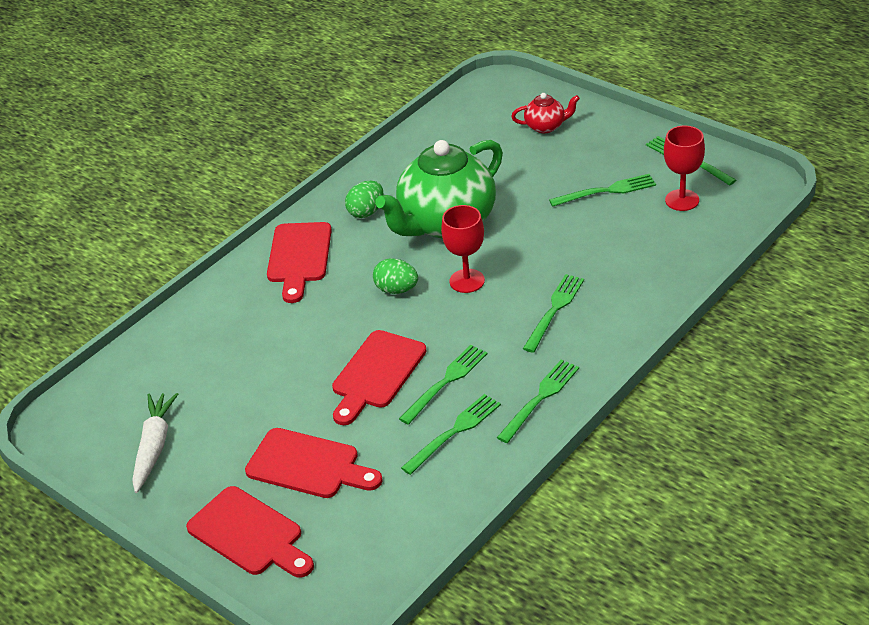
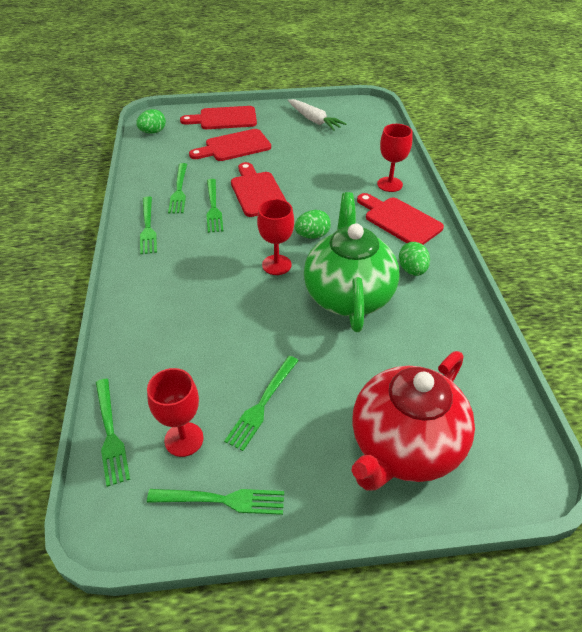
camera: 130 degrees right, 5 degrees up
red teapot [511,93,580,133] -> red teapot [352,351,475,491], size x2.27
green fork [523,274,584,353] -> green fork moved to [96,379,130,487]
none -> green egg [136,109,166,134]
none -> red goblet [377,124,412,192]

